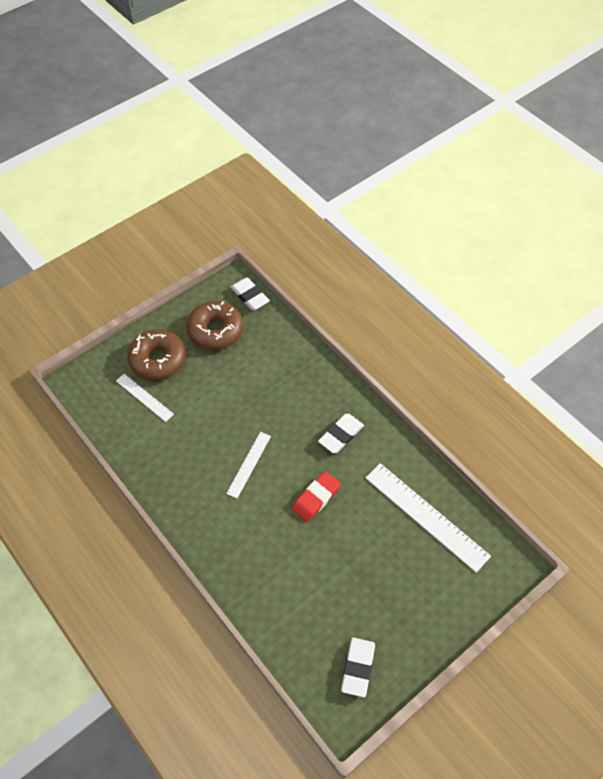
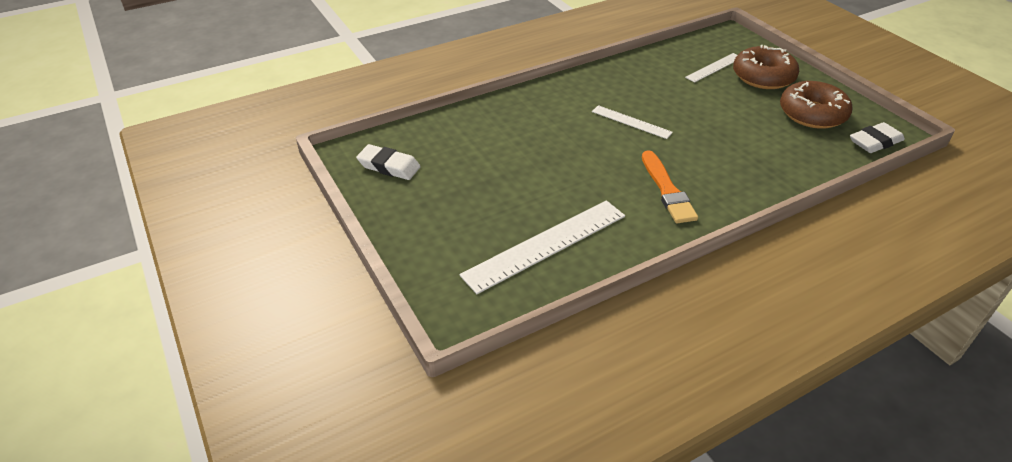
camera: 100 degrees right, 15 degrees down
red eraser [292,471,341,522] -> none
white eraser [318,414,364,453] -> orange brush [642,150,698,223]

